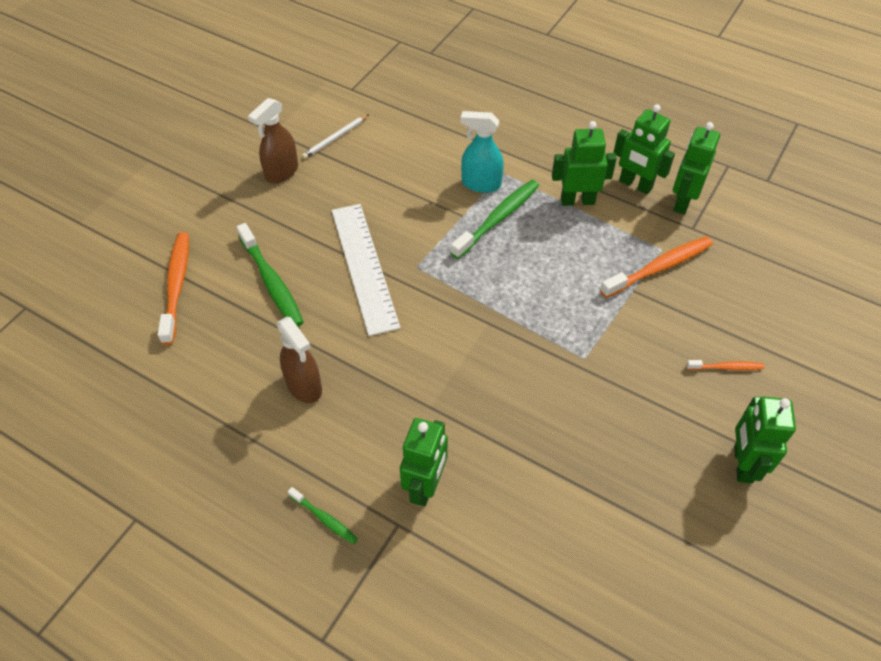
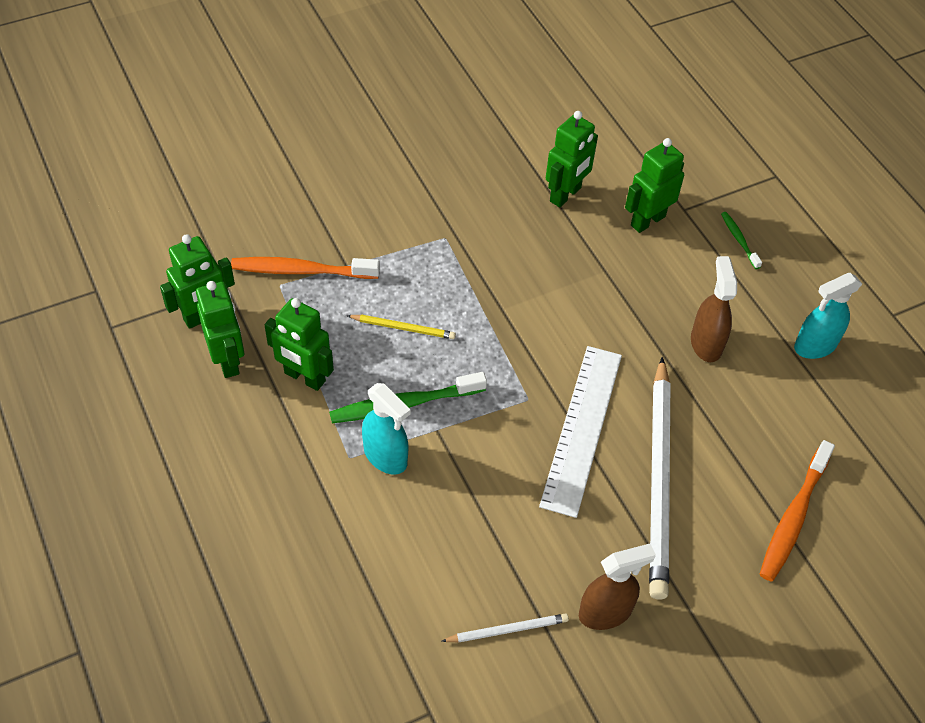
camera: 150 degrees left, 0 degrees up
green toothbrush [237,223,304,327] -> none
orange toothbrush [686,360,764,370] -> none
green robot [734,396,796,484] -> green robot moved to [546,111,598,208]
none -> yellow pencil [347,314,456,339]
none -> white pencil [649,357,670,599]
none -> turquoise spray bottle [794,273,862,359]

